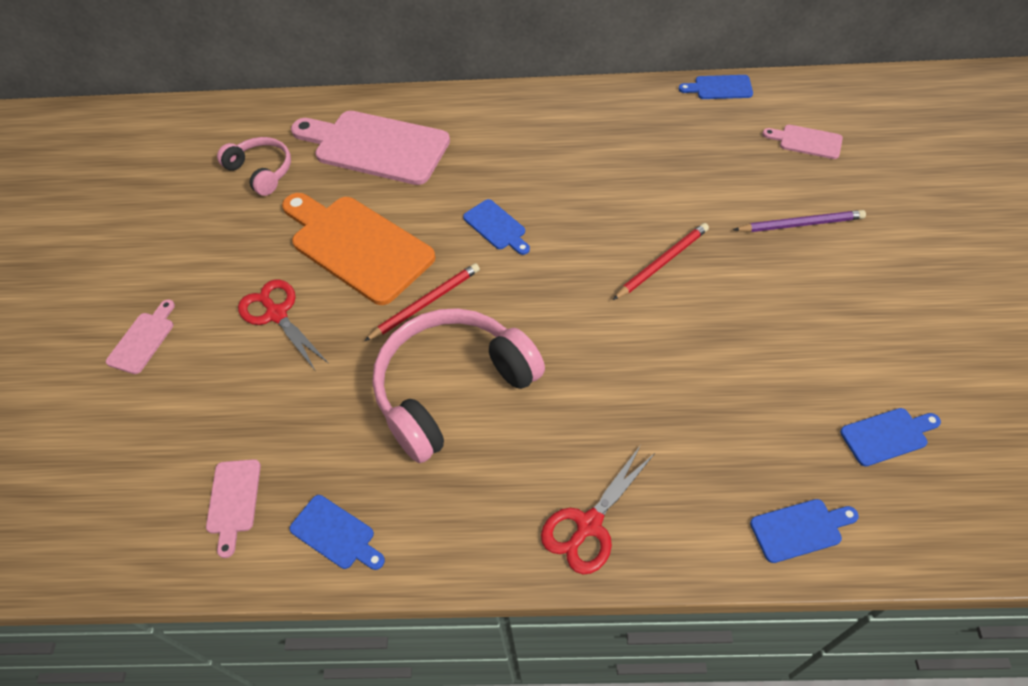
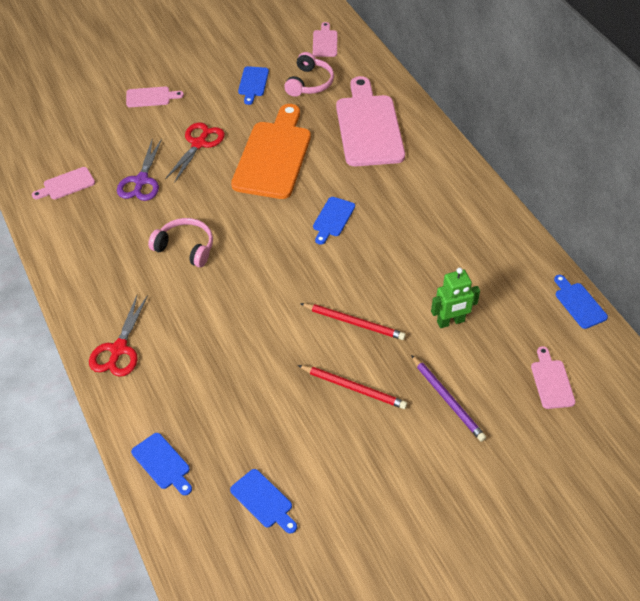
camera: 60 degrees right, 5 degrees down
blue cutting board [290,495,385,570] -> blue cutting board moved to [238,66,269,105]
red pencil [365,263,480,341] -> red pencil moved to [298,365,407,409]
pink headphones [372,308,545,463] -> pink headphones [148,218,213,268], size x0.55
red scissors [541,445,655,574] -> red scissors turned 90 degrees counterclockwise [89,295,148,377]
none -> purple scissors [117,139,162,201]
none -> pink cutting board [313,22,337,57]
none -> green robot [431,268,480,328]

